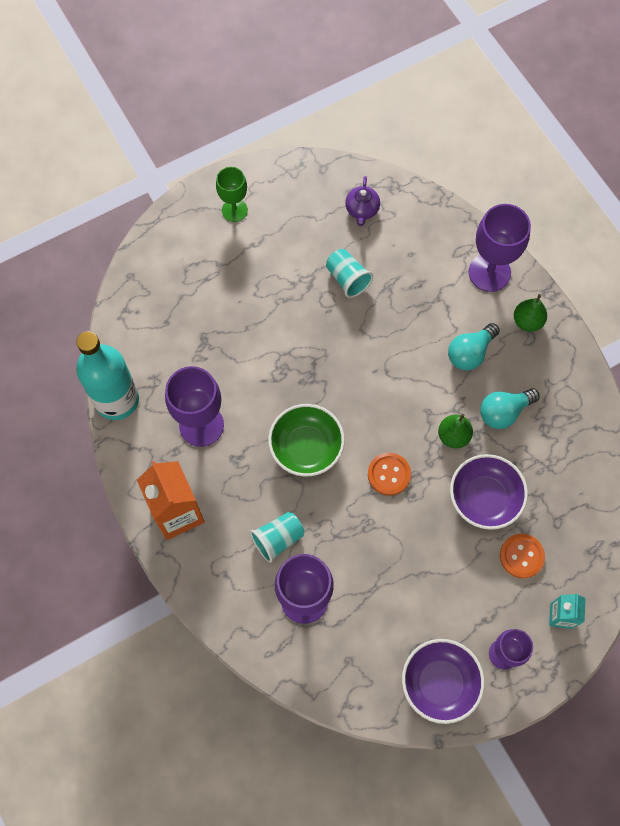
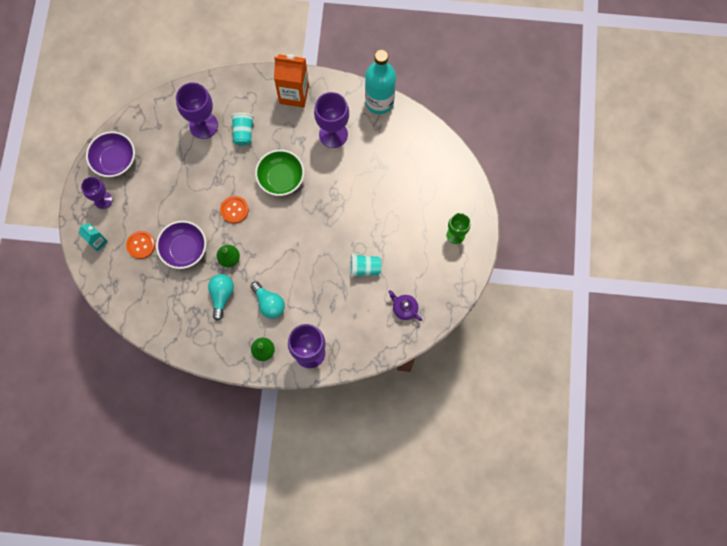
camera: 125 degrees right, 5 degrees up
turquoise light bulb [448,323,500,370] -> turquoise light bulb turned 150 degrees clockwise [250,281,285,319]

